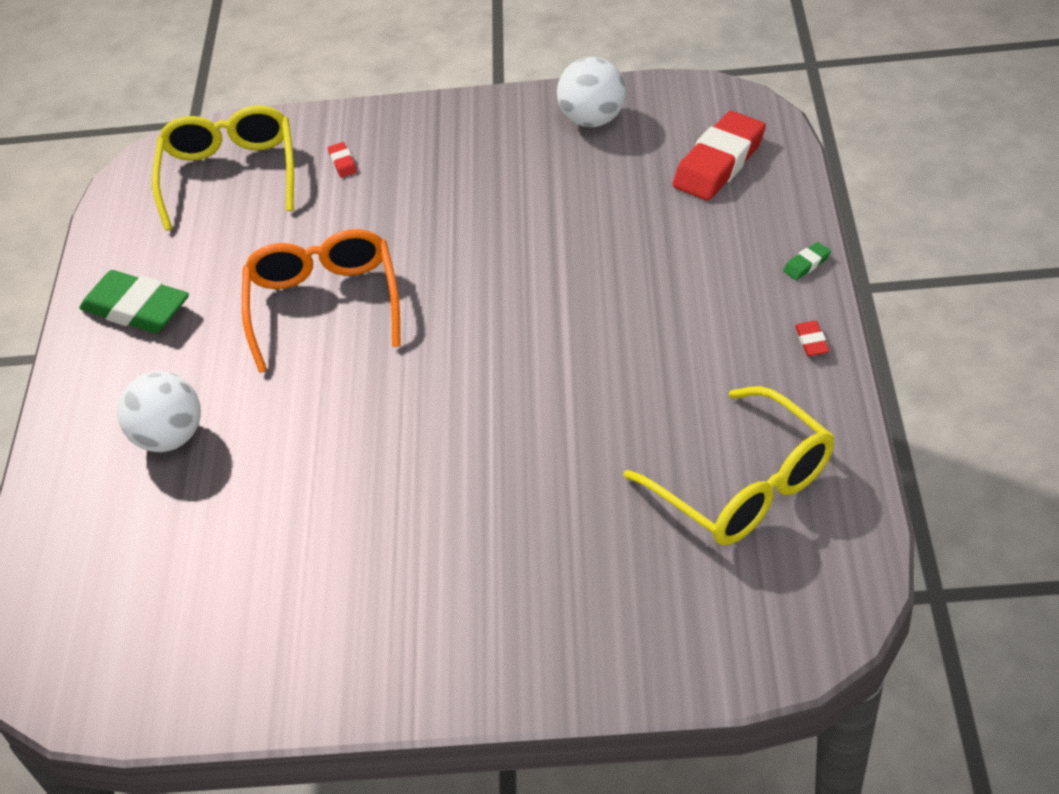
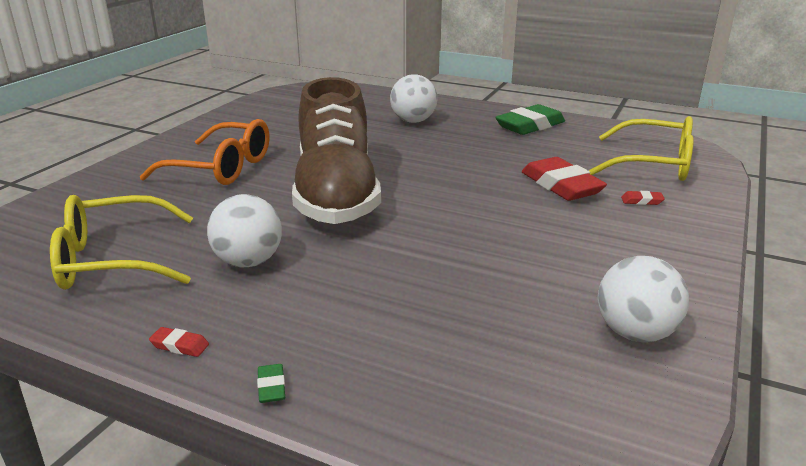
camera: 110 degrees right, 20 degrees down
orange glasses [242,229,401,373] -> orange glasses moved to [140,119,269,185]
red eraser [672,111,766,201] -> red eraser moved to [522,157,607,201]
none -> white ball [207,194,282,267]
none -> brown shoe [292,77,381,224]

